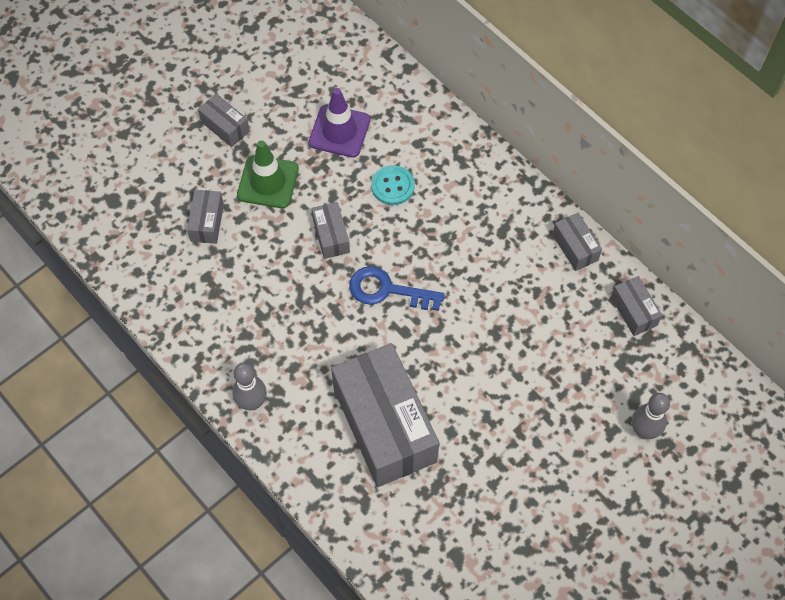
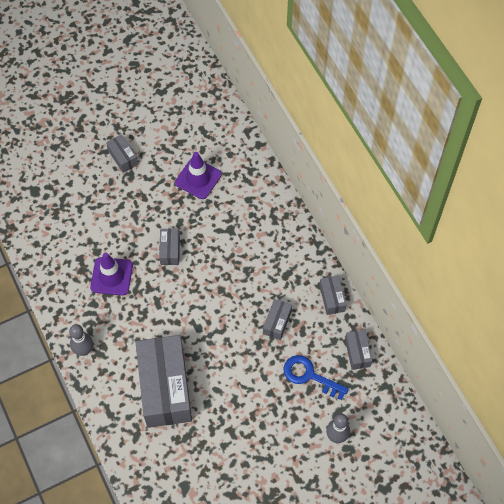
camera: 15 degrees right, 0 degrees up
grey box [187,190,224,244] -> grey box moved to [263,299,292,340]
green traffic cone [237,140,299,208] -> none
blue key [349,266,445,311] -> blue key moved to [283,355,349,400]
turquoise button [371,165,415,205] -> none
none -> purple traffic cone [90,253,133,296]

